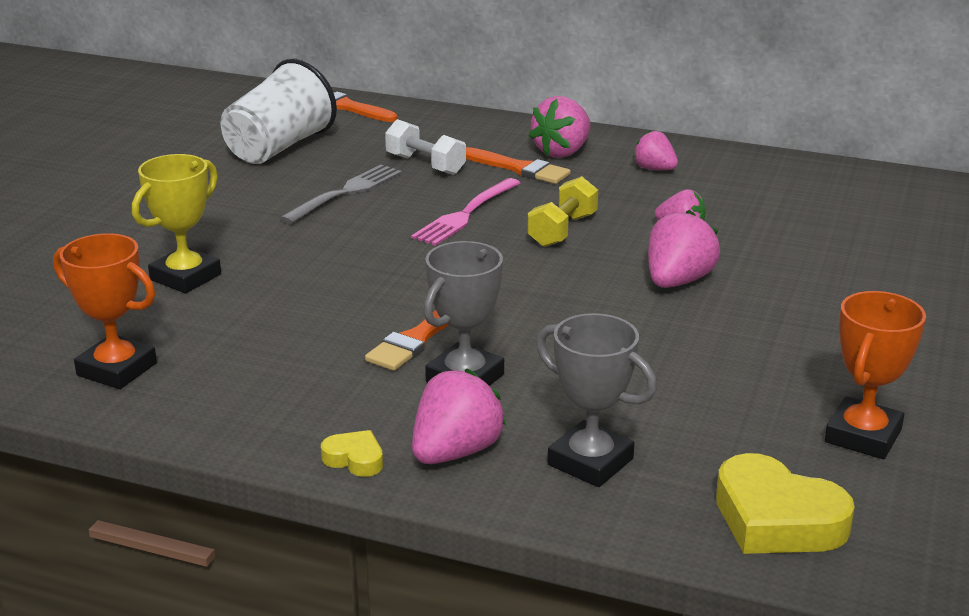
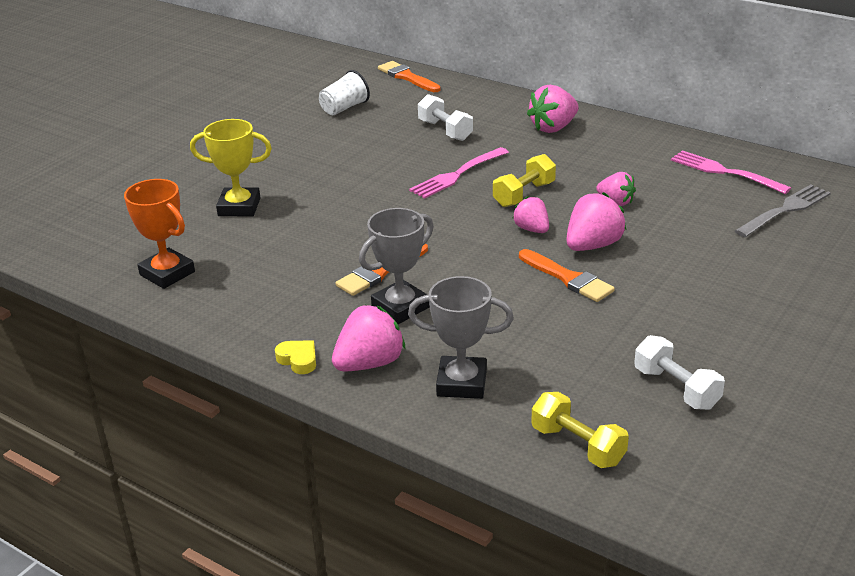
camera: 15 degrees right, 5 degrees up
yellow trophy [132,154,221,293] -> yellow trophy turned 45 degrees clockwise [190,119,272,216]
white cup [221,58,337,164] -> white cup [319,70,370,115], size x0.58
grey fork [280,165,402,224] -> grey fork moved to [735,185,831,237]
orange brush [466,147,571,184] -> orange brush moved to [519,249,615,302]
grey trophy [536,313,657,487] -> grey trophy turned 45 degrees counterclockwise [408,276,514,399]
pink strawberry [633,130,678,170] -> pink strawberry moved to [512,196,549,233]
yellow heart [716,453,855,554] -> yellow dumbbell [531,392,629,468]
orange trophy [825,291,926,459] -> white dumbbell [634,335,725,410]
none -> pink fork [671,150,791,194]

